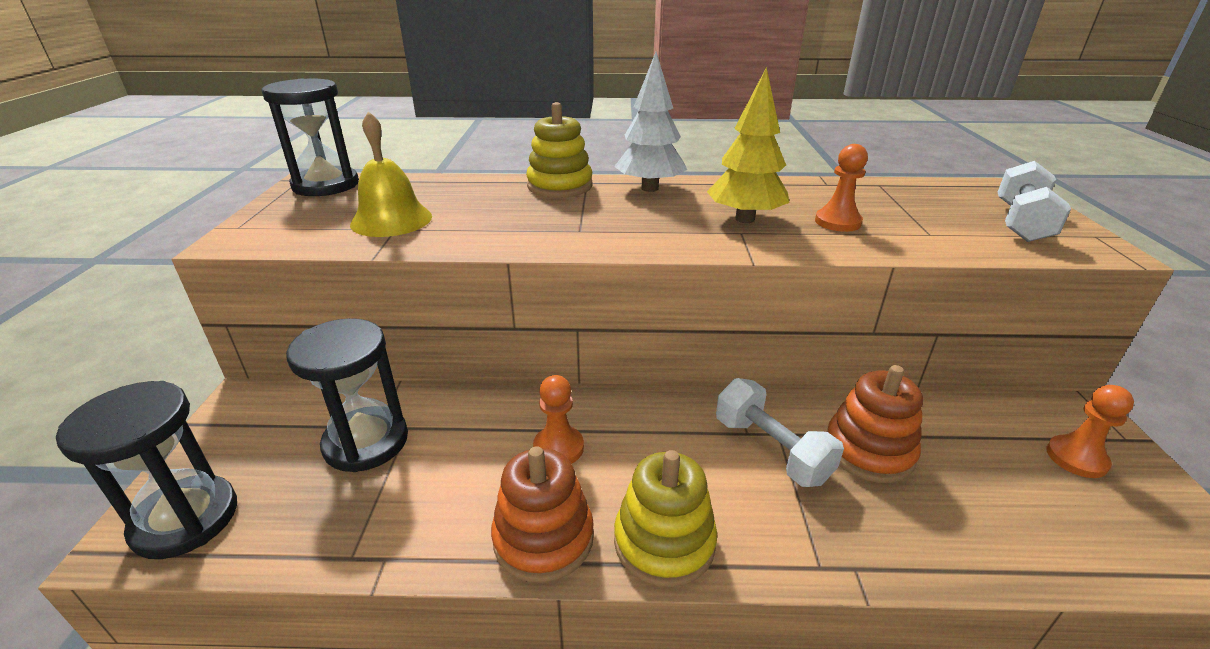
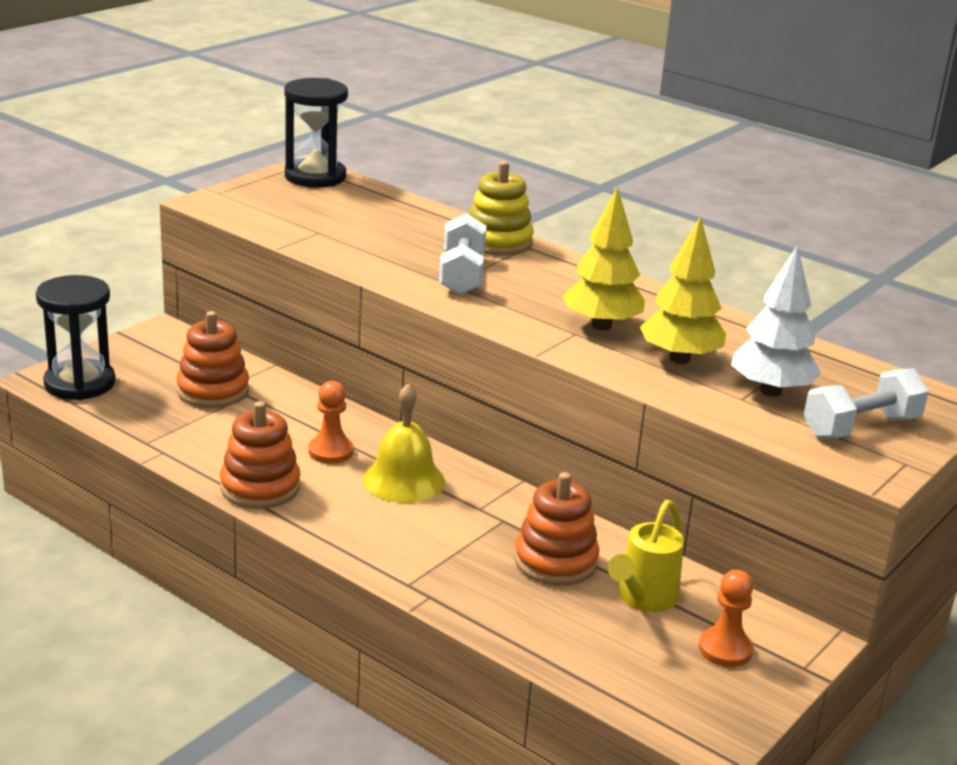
camera: 35 degrees right, 5 degrees down
black hourglass [286,318,408,472] -> orange stacking toy [176,311,249,408]
yellow bell [350,111,432,237] -> yellow bell moved to [363,383,445,503]
white tree [614,52,687,192] -> white tree moved to [731,245,822,397]
yellow stacking toy [614,450,717,587] -> none
white dumbbell [716,378,844,487] -> white dumbbell moved to [439,214,486,295]
orange pawn [815,144,868,232] -> yellow tree [640,216,726,364]
none -> yellow watering can [608,500,684,612]

